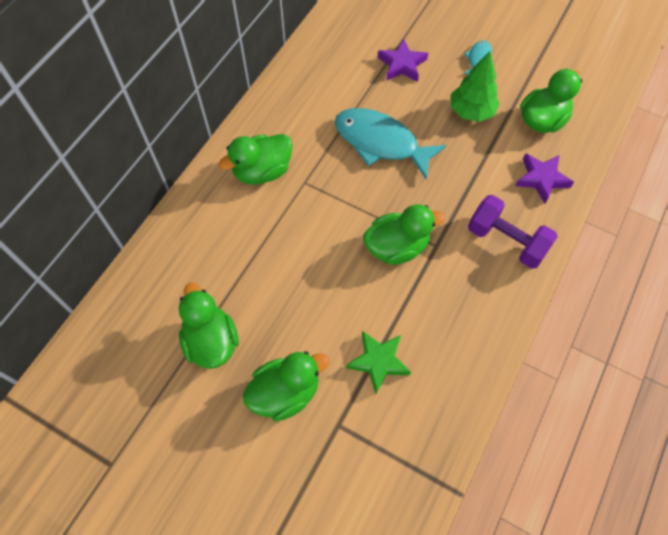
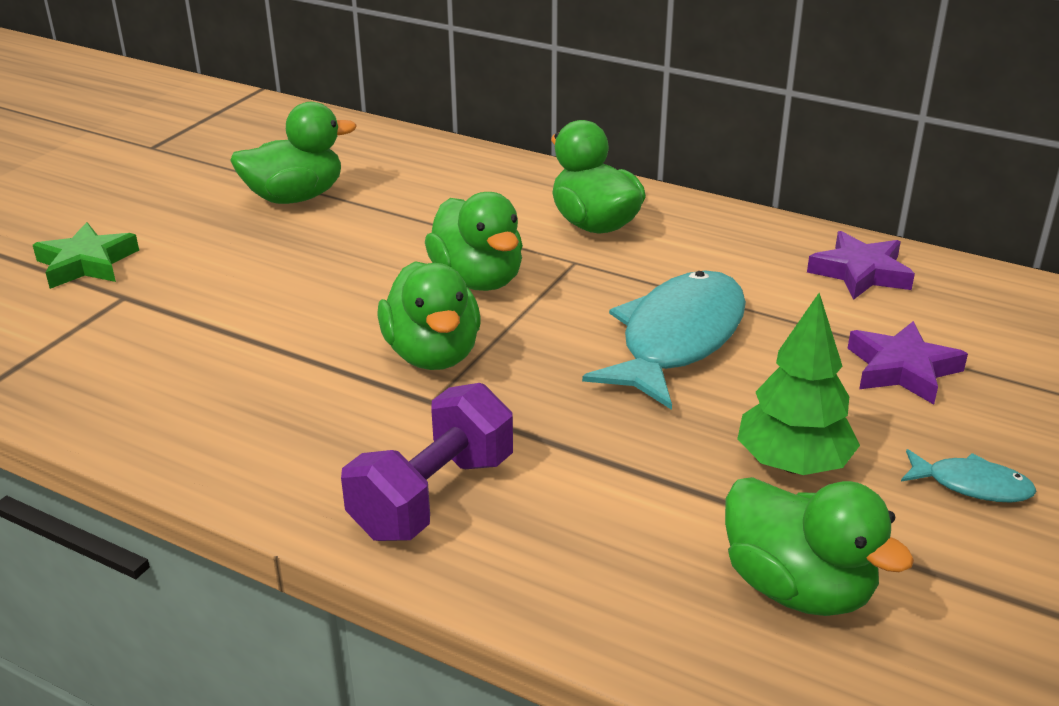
camera: 90 degrees right, 30 degrees down
green duck [243,351,330,421] -> green duck moved to [425,192,523,291]
green star [346,331,411,394] -> green star moved to [33,222,139,289]
purple star [515,153,574,203] -> purple star moved to [807,231,915,300]

